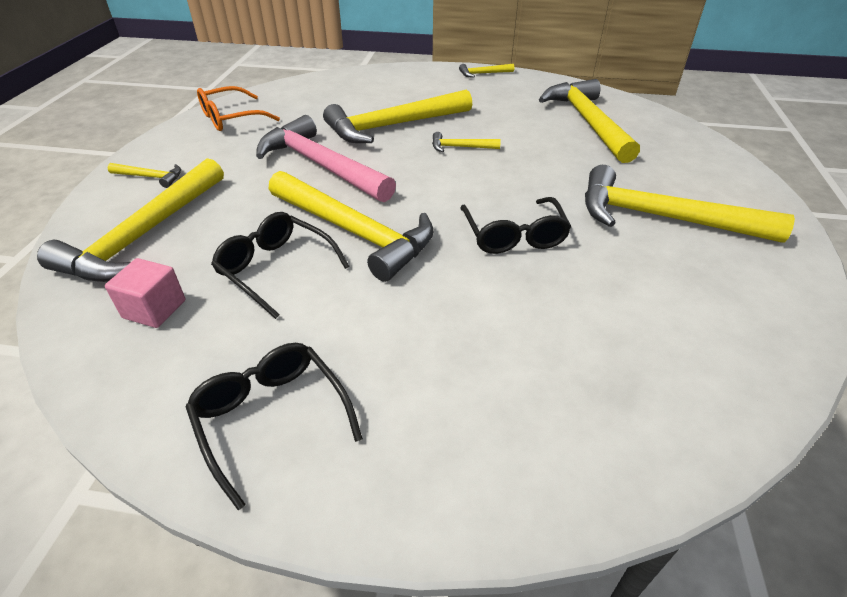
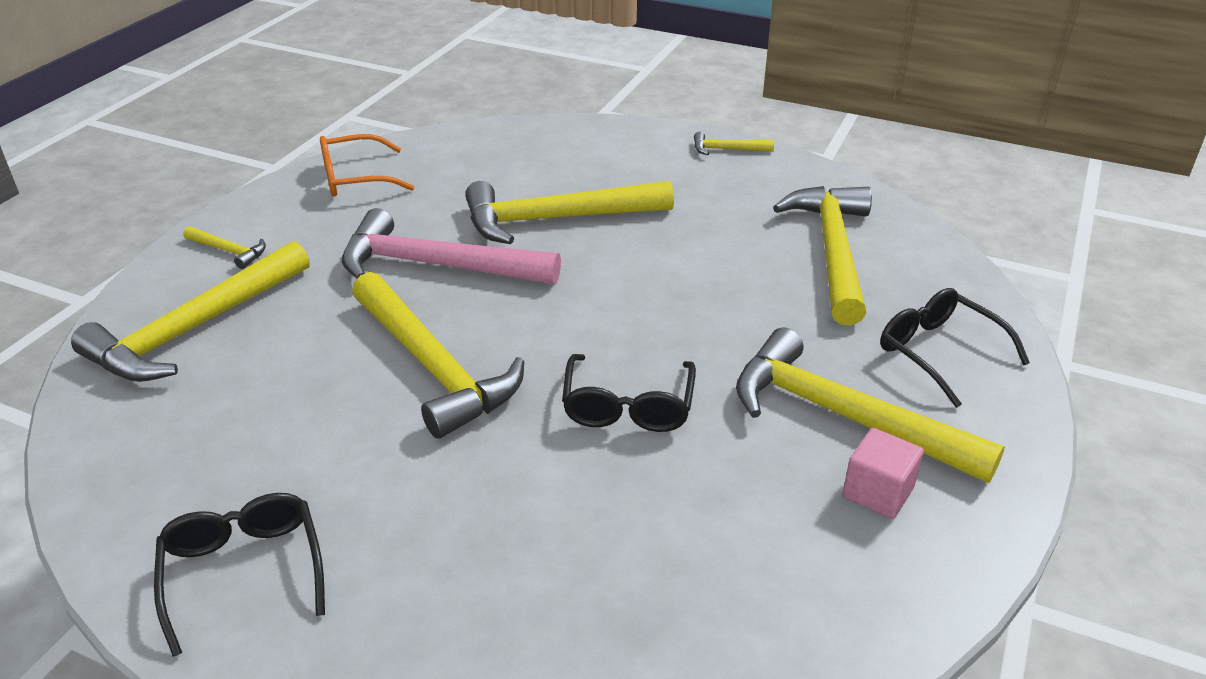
camera: 15 degrees right, 5 degrees down
pink cube [105,258,185,328] -> pink cube moved to [842,428,924,519]
black glasses [211,212,350,319] -> black glasses moved to [880,288,1030,408]
pink hammer [256,115,396,202] -> pink hammer turned 45 degrees counterclockwise [342,208,561,284]
yellow hammer [432,132,501,152] -> none

